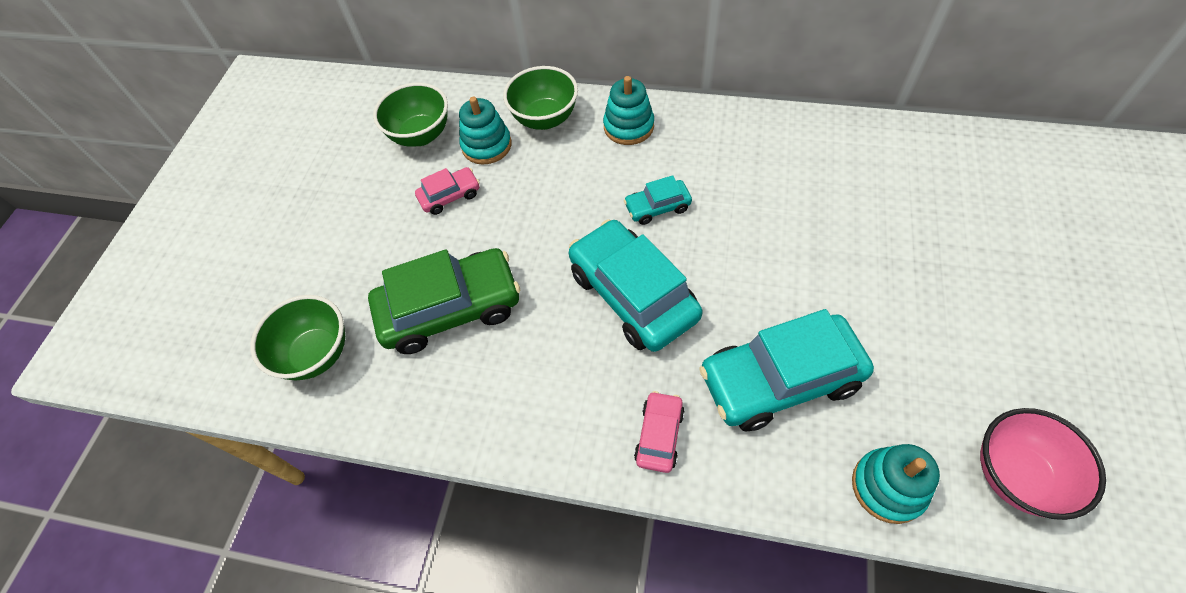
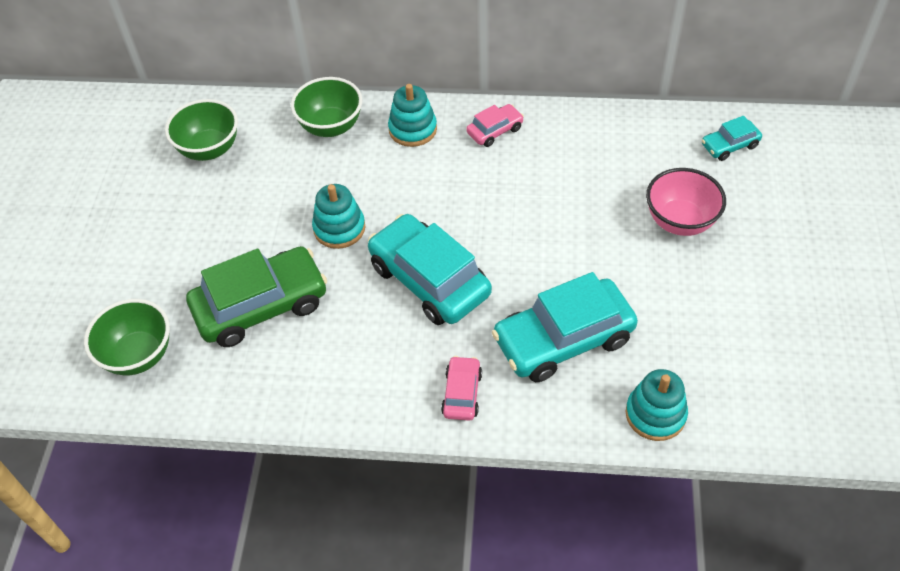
camera: 10 degrees left, 5 degrees down
pink car [415,167,480,215] -> pink car moved to [466,104,524,147]
turquoise stacking toy [459,96,512,165] -> turquoise stacking toy moved to [312,184,365,249]
turquoise car [624,175,692,225] -> turquoise car moved to [702,116,762,161]
pink bowl [980,408,1106,520] -> pink bowl moved to [646,168,726,236]

